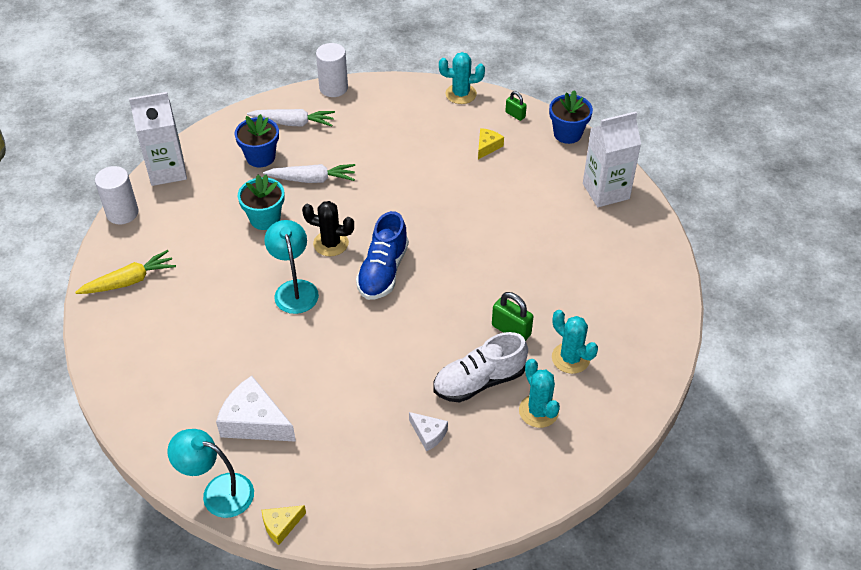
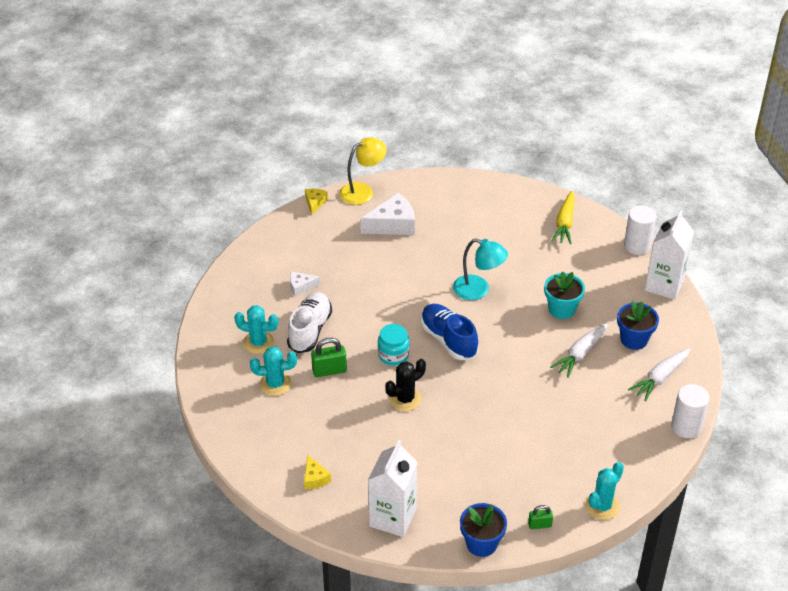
camera: 130 degrees right, 5 degrees down
turquoise lamp [167,429,254,518] -> yellow lamp [339,137,387,205]
black cactus [302,201,354,256] -> black cactus moved to [385,359,426,411]
yellow cheese [478,128,504,159] -> yellow cheese moved to [304,455,331,489]
none -> turquoise jar [378,324,410,366]

